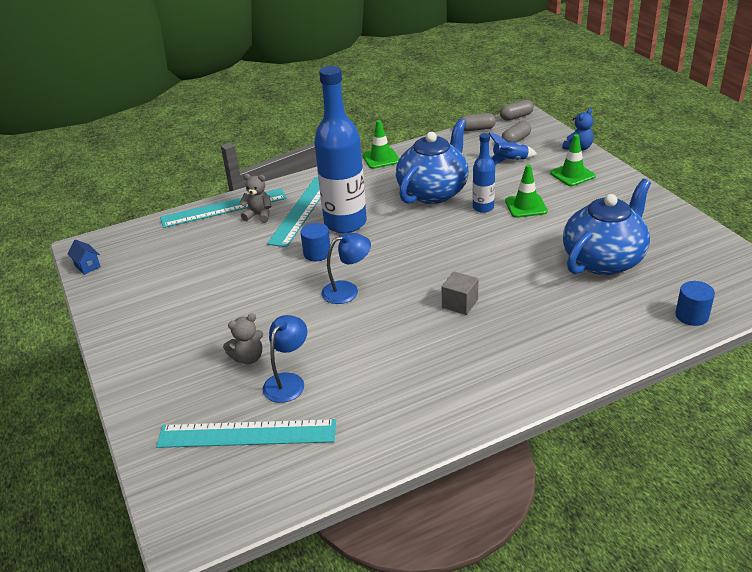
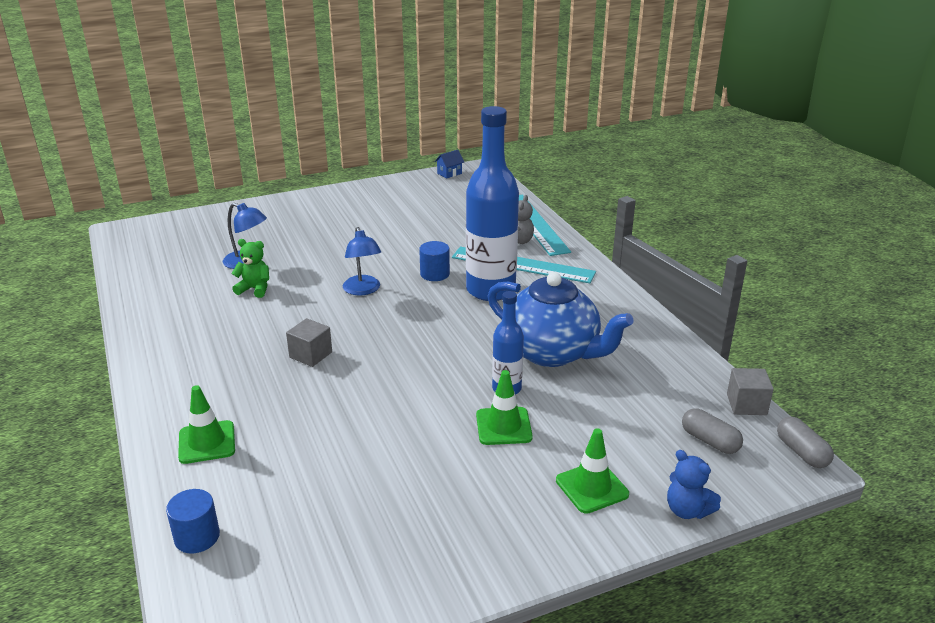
camera: 90 degrees right, 5 degrees down
turquoise ruler [156,419,336,448] -> none
grey teddy bear [223,313,263,364] -> none
green traffic cone [362,120,400,169] -> green traffic cone moved to [178,385,235,464]
grey capsule [460,113,496,131] -> grey cube [727,368,774,415]
blue rocket [488,132,537,165] -> none
blue teapot [563,179,651,275] -> none
none -> green teddy bear [231,239,269,298]

